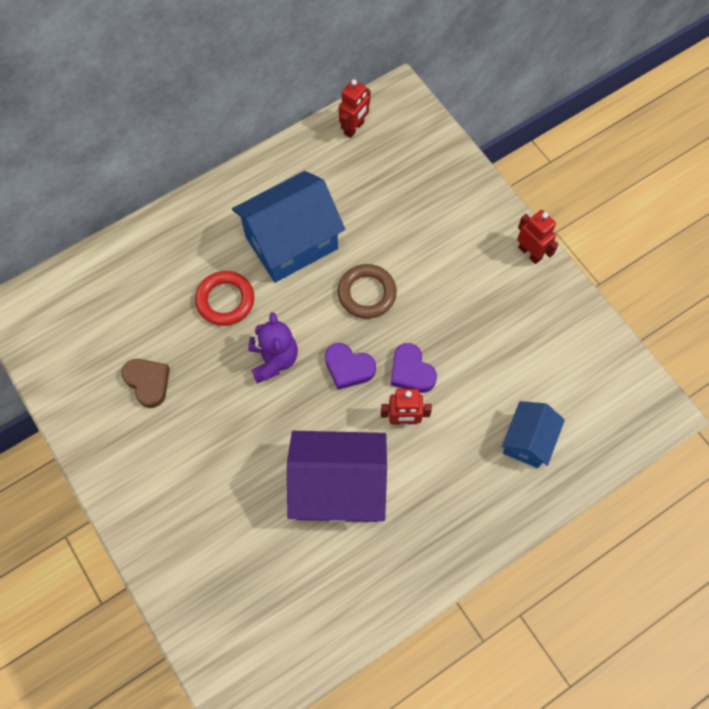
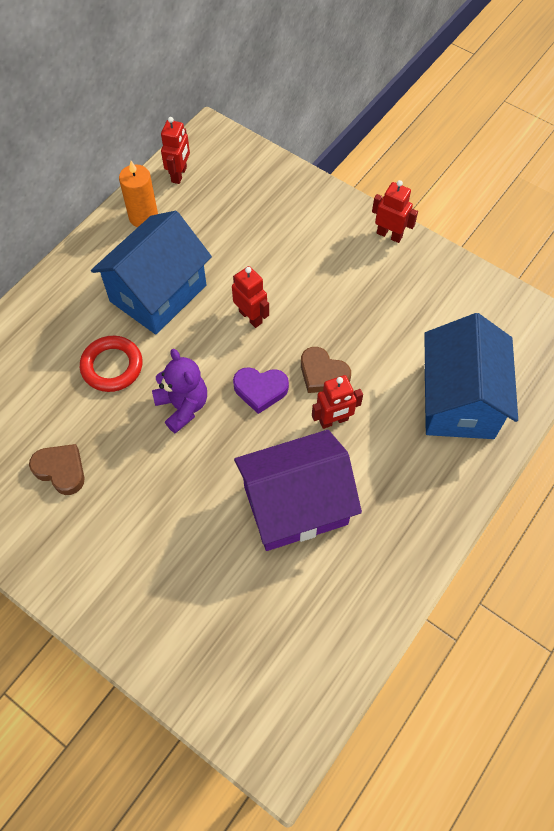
camera: 20 degrees left, 5 degrees down
brown ring [338,264,397,319] -> red robot [232,266,269,328]
purple heart [391,343,437,393] -> brown heart [301,347,351,393]
blue house [502,401,565,468] -> blue house [424,313,518,439], size x1.77
none -> orange candle [119,161,158,227]

